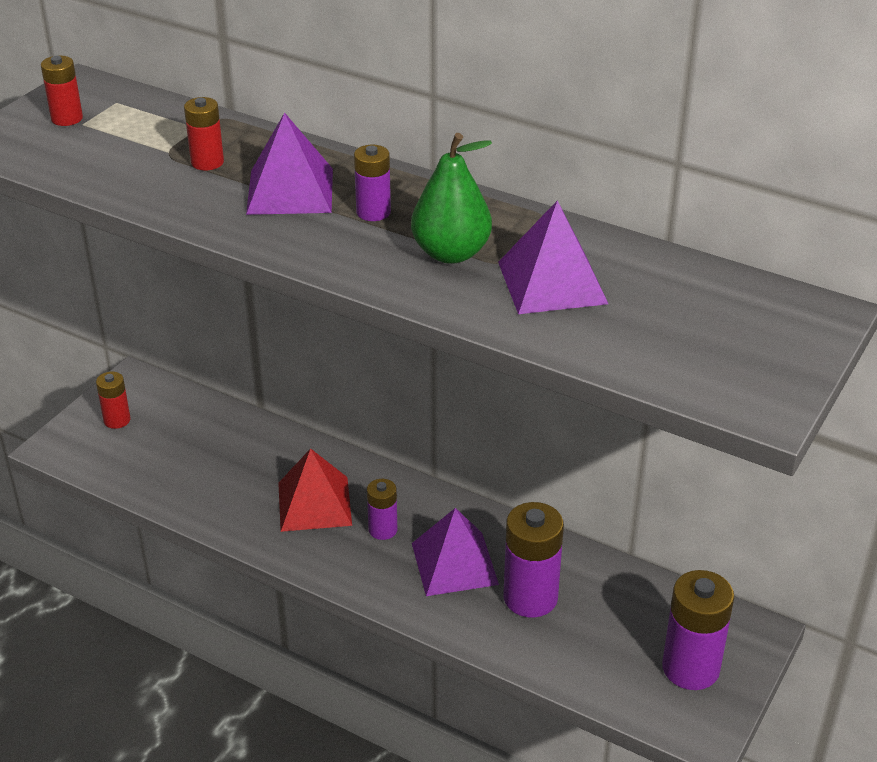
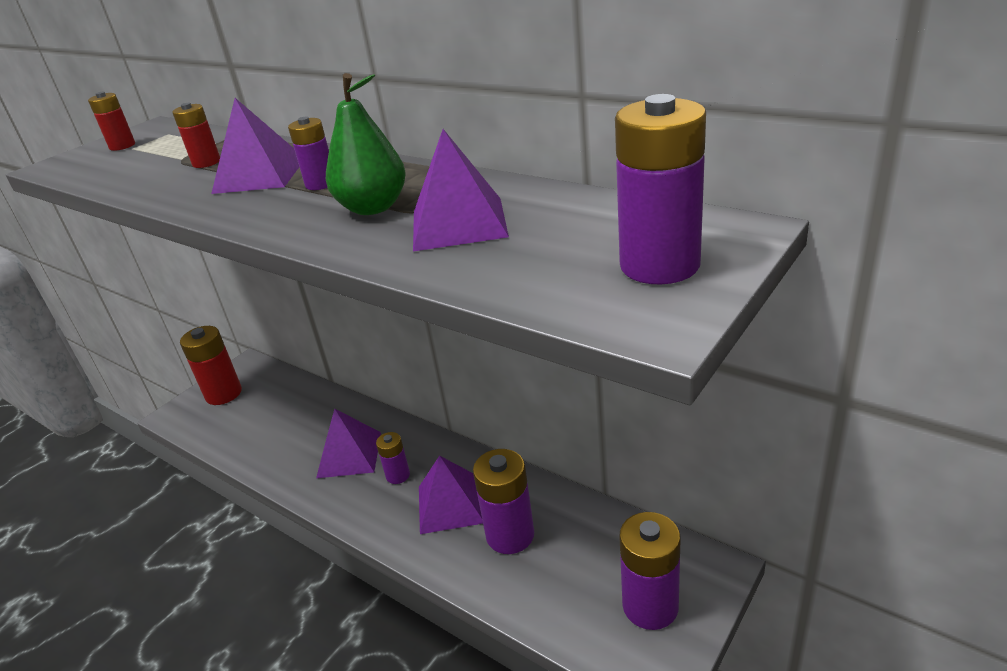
camera: 10 degrees right, 5 degrees down
red battery [96,372,131,429] -> red battery [180,326,242,405], size x1.79
red pyramid [278,448,352,532] -> purple pyramid [316,408,381,478]
none -> purple battery [615,94,706,284]

